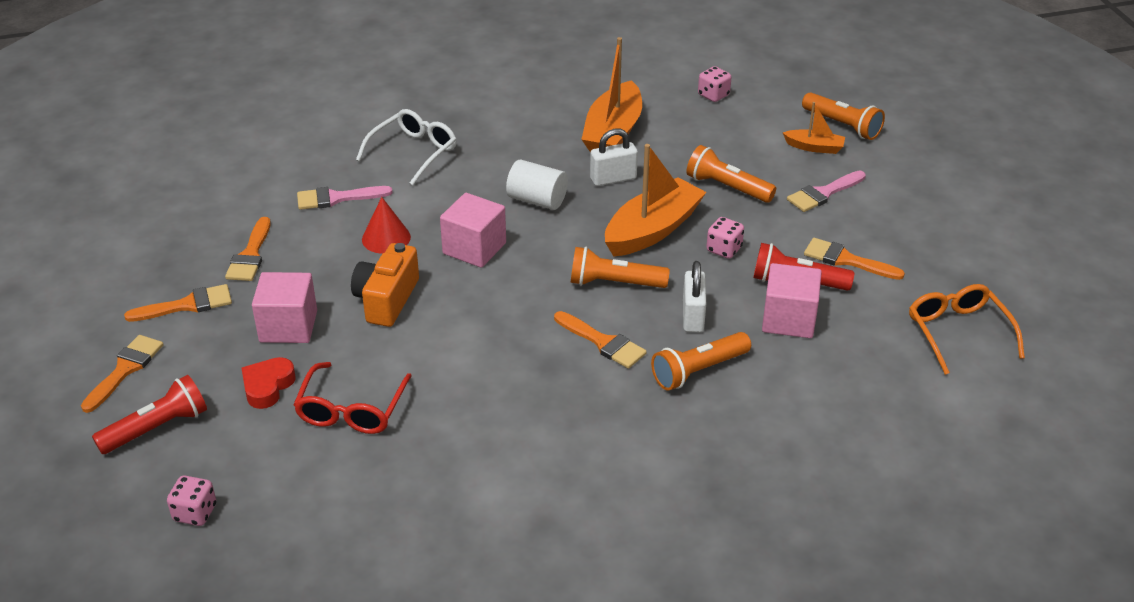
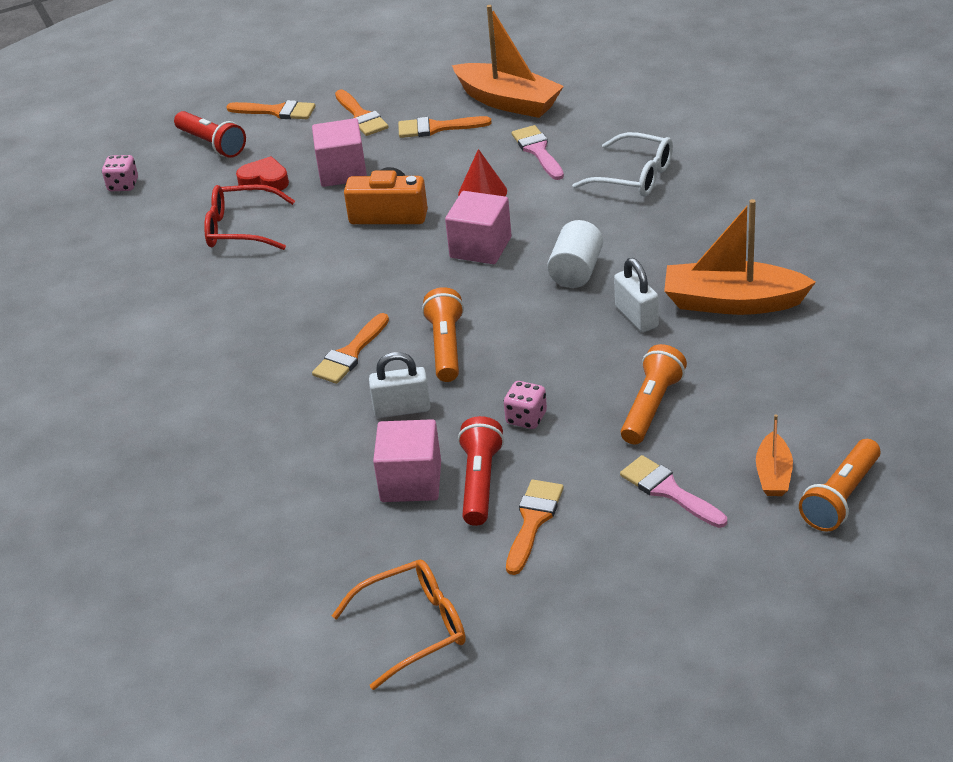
camera: 85 degrees right, 0 degrees up
orange boat [605,144,706,257] -> orange boat moved to [452,5,564,118]
orange flashlight [651,332,751,391] -> none
pink dice [698,66,732,102] -> none

